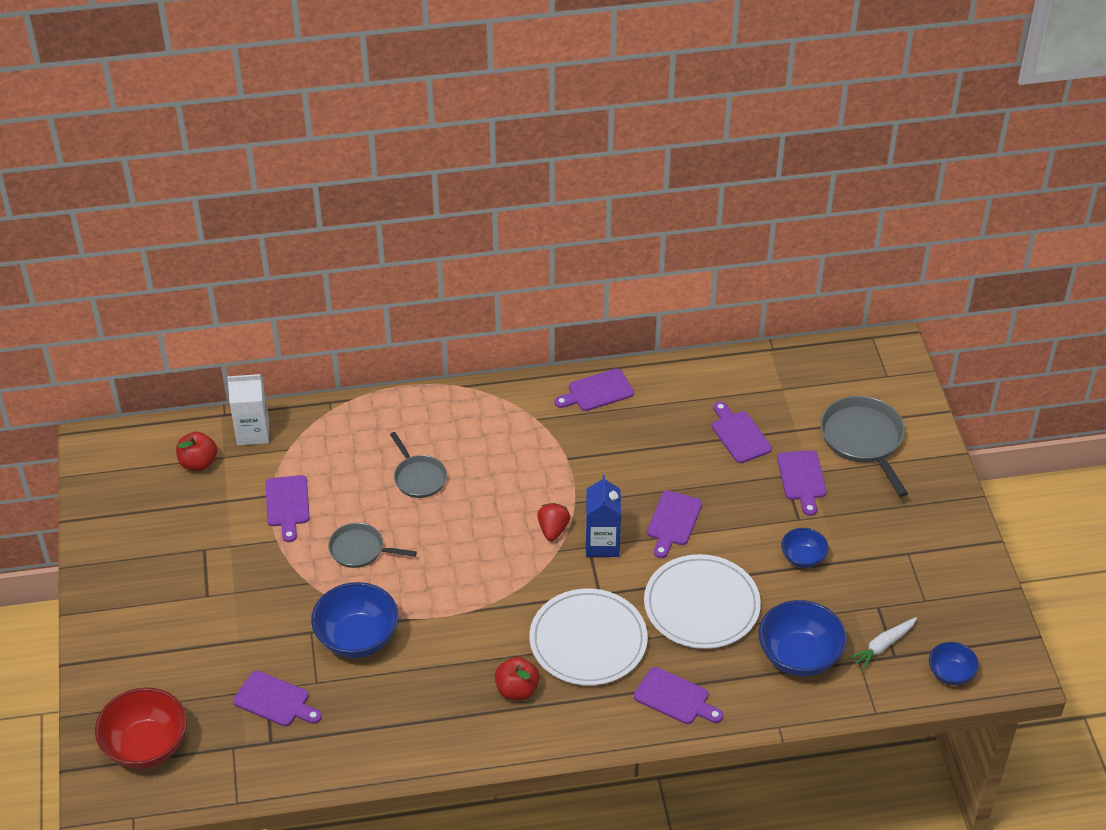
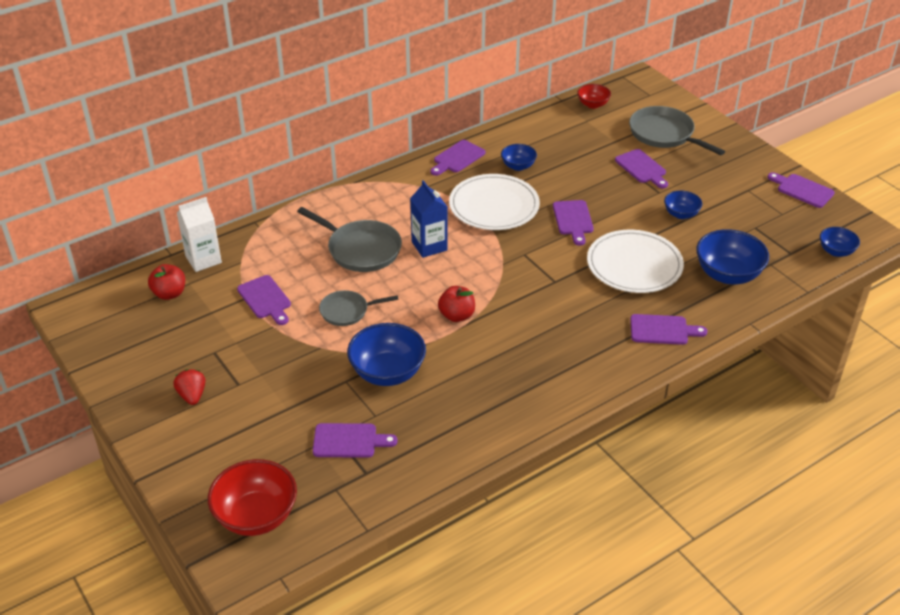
camera: 25 degrees left, 5 degrees down
grey pan [390,432,447,498] -> grey pan [297,207,402,272], size x1.61
red apple [495,657,540,700] -> red apple moved to [438,286,475,322]
white plate [530,589,648,686] -> white plate moved to [449,174,540,230]
red strawberry [537,503,570,541] -> red strawberry moved to [173,369,205,405]
blue carton [586,475,621,557] -> blue carton moved to [410,180,448,258]
purple cutting board [712,401,772,463] -> purple cutting board moved to [768,172,835,208]
white carrot [848,617,917,670] -> none
none -> blue bowl [501,144,537,171]
none -> red bowl [577,84,611,109]

